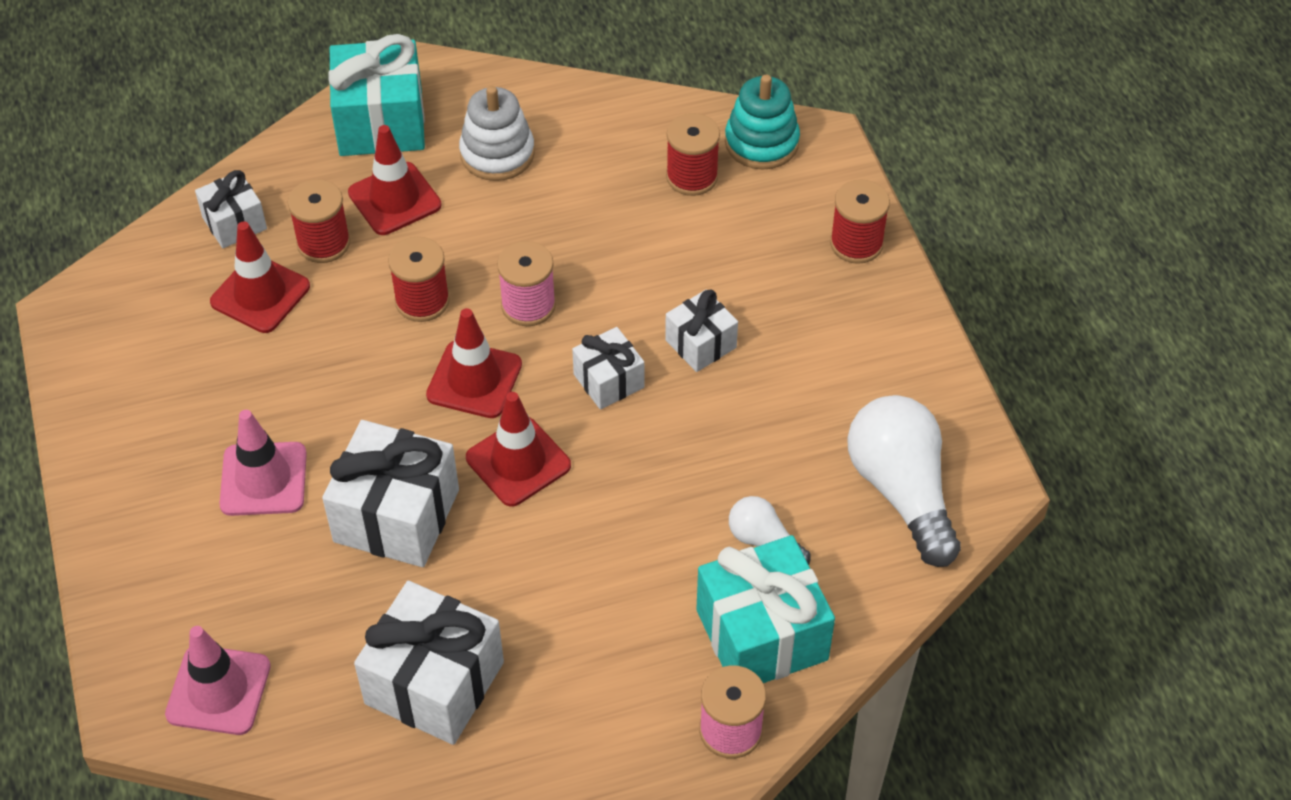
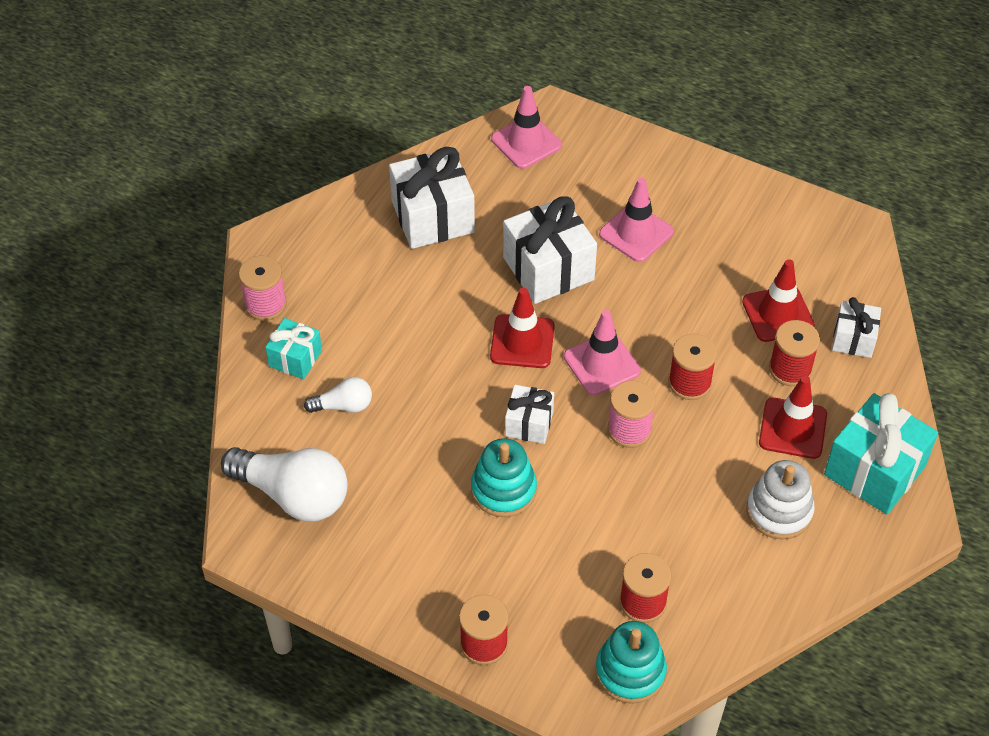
camera: 135 degrees right, 0 degrees up
red traffic cone [426,308,522,418] -> pink traffic cone [564,310,641,395]
white gift [665,289,738,372] -> turquoise stacking toy [471,438,537,517]
turquoise gift [696,535,835,683] -> turquoise gift [265,318,322,379], size x0.56

